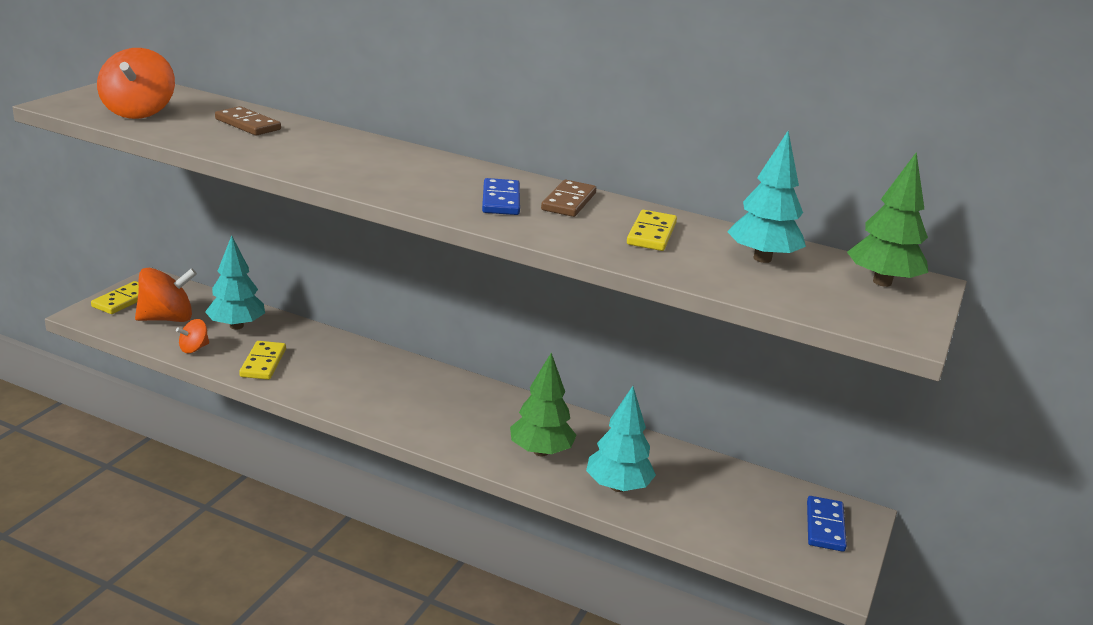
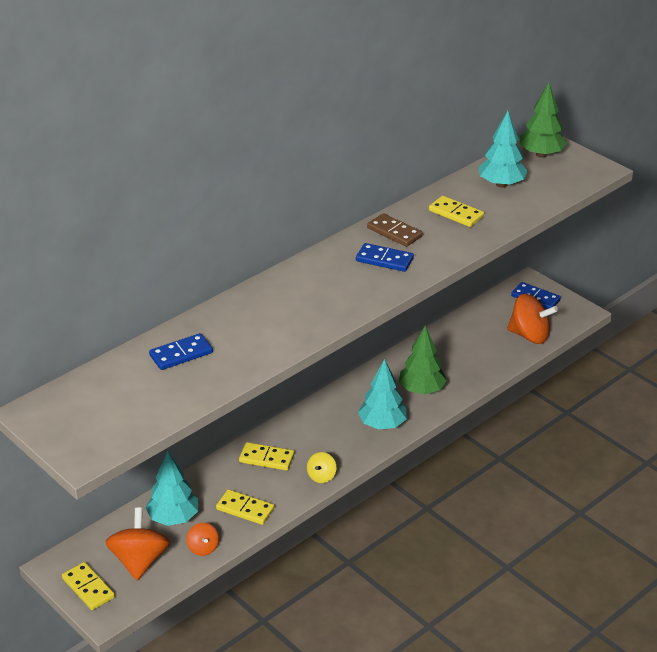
camera: 65 degrees left, 10 degrees up
orange spinning top [97,48,175,119] -> orange spinning top moved to [507,294,558,344]
brown domino [215,106,281,135] -> blue domino [149,333,213,370]
turquoise tree [586,386,656,492] -> turquoise tree moved to [358,359,407,430]
none -> yellow domino [239,442,294,471]
none -> yellow spinning top [307,452,336,483]

